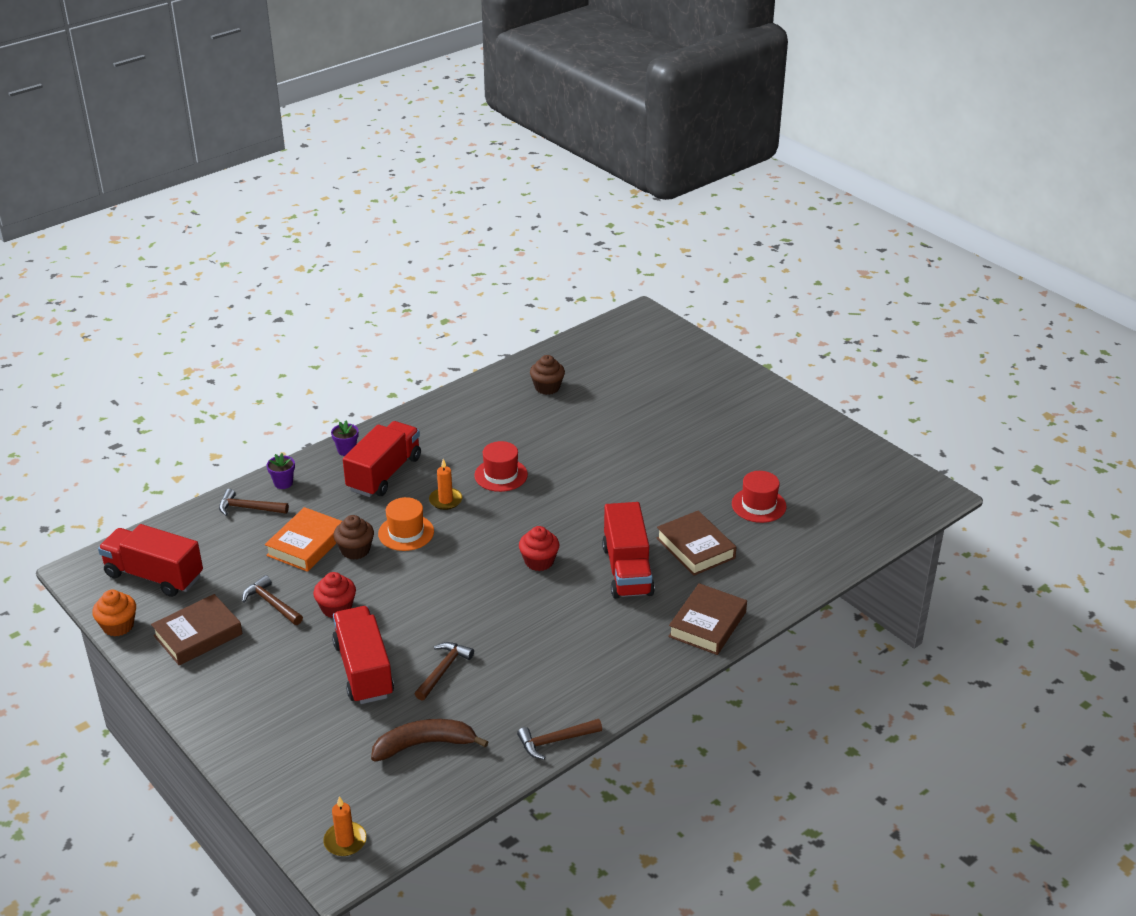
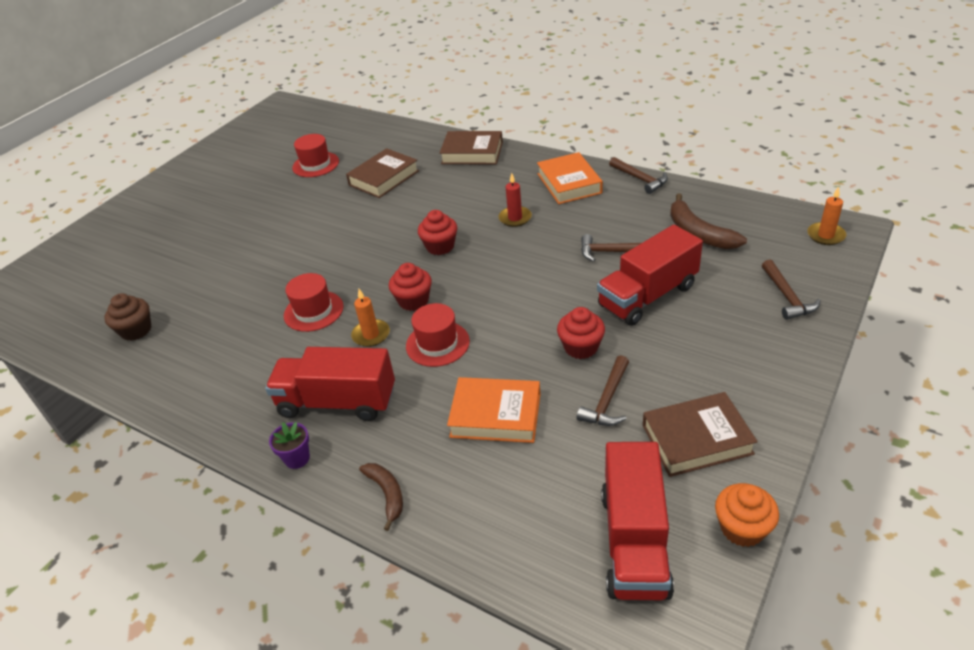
camera: 105 degrees left, 5 degrees up
brown book [151,594,243,665] -> brown book turned 45 degrees counterclockwise [643,392,758,477]
brown hammer [219,489,289,516] -> brown hammer moved to [762,260,821,320]
purple flower pot [267,453,295,489] -> brown banana [359,463,403,531]
brown cupcake [334,515,374,560] -> none
orange hat [378,497,434,551] -> red hat [406,303,470,367]
red truck [602,502,655,599] -> none
none -> red cupcake [389,263,432,311]
none -> red candle [498,173,532,227]
none -> orange book [537,152,603,204]

